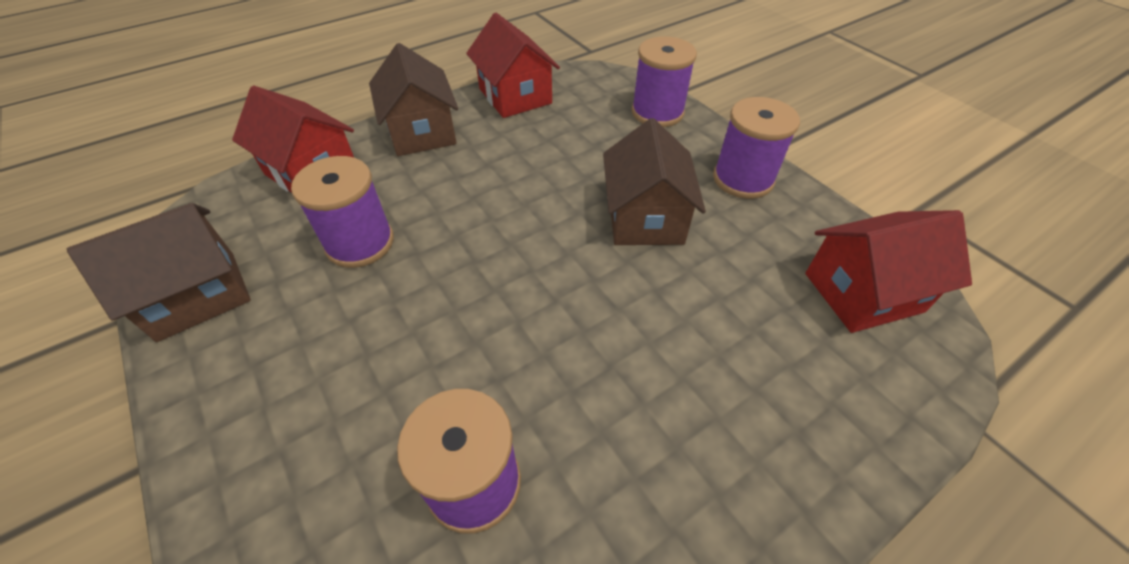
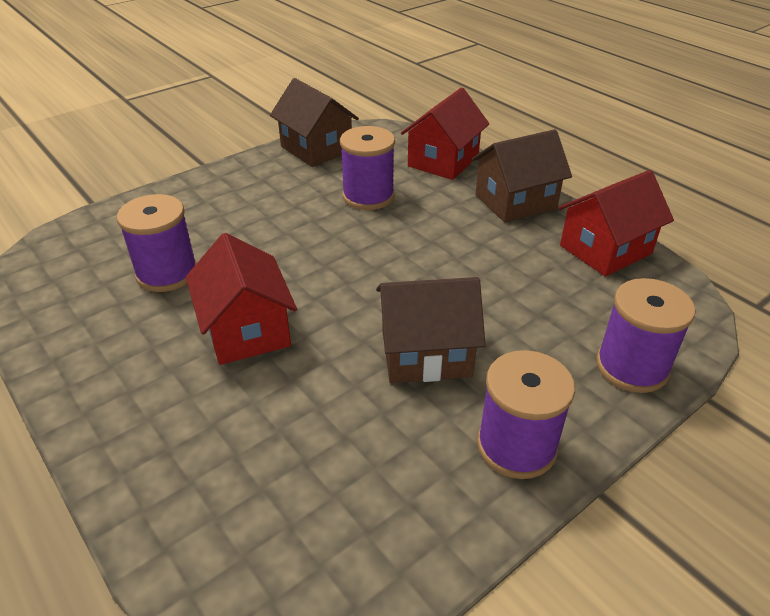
camera: 85 degrees right, 10 degrees down
red house [805,210,972,333] -> red house moved to [186,233,297,365]

